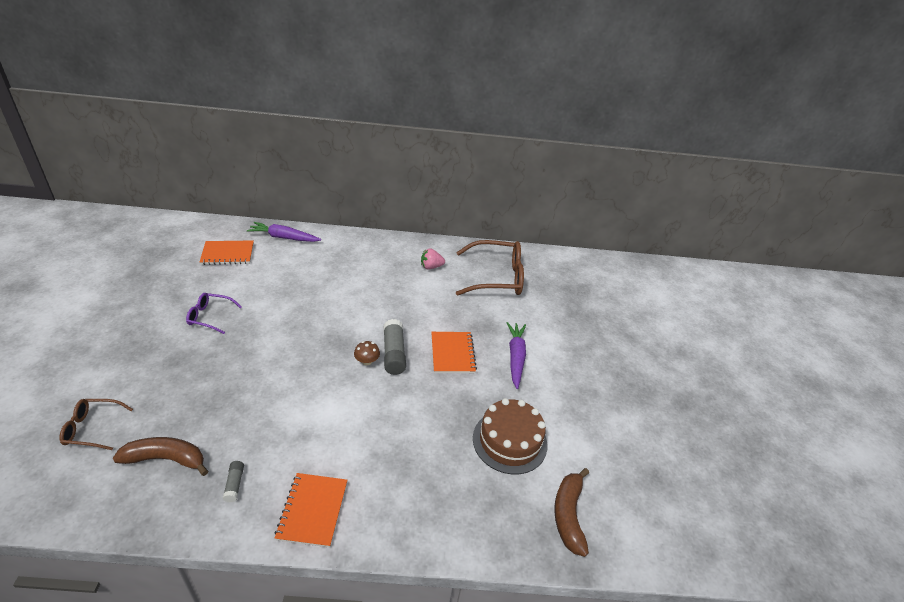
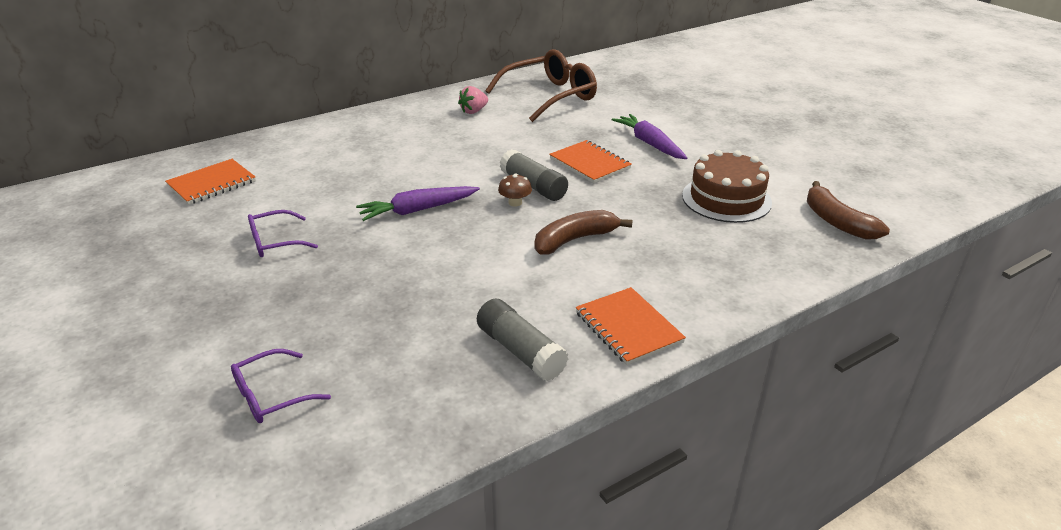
camera: 30 degrees left, 5 degrees down
brown glasses [59,399,133,450] -> purple glasses [231,349,331,423]
brown banana [113,437,208,476] -> brown banana moved to [534,210,633,255]
grey glue stick [223,461,244,502] -> grey glue stick [477,299,568,381], size x1.91
purple carrot [247,222,321,242] -> purple carrot moved to [356,186,480,221]

